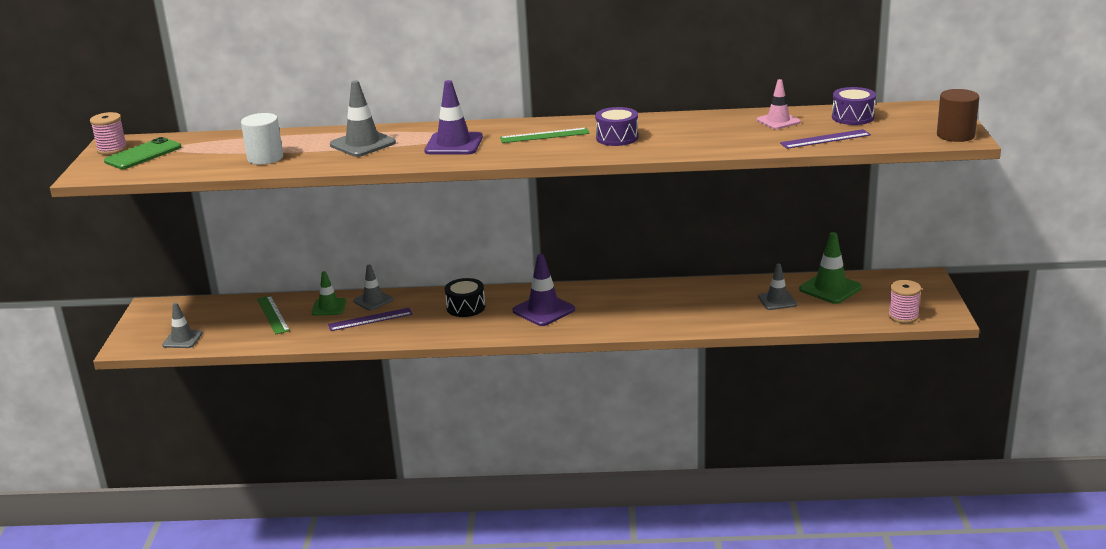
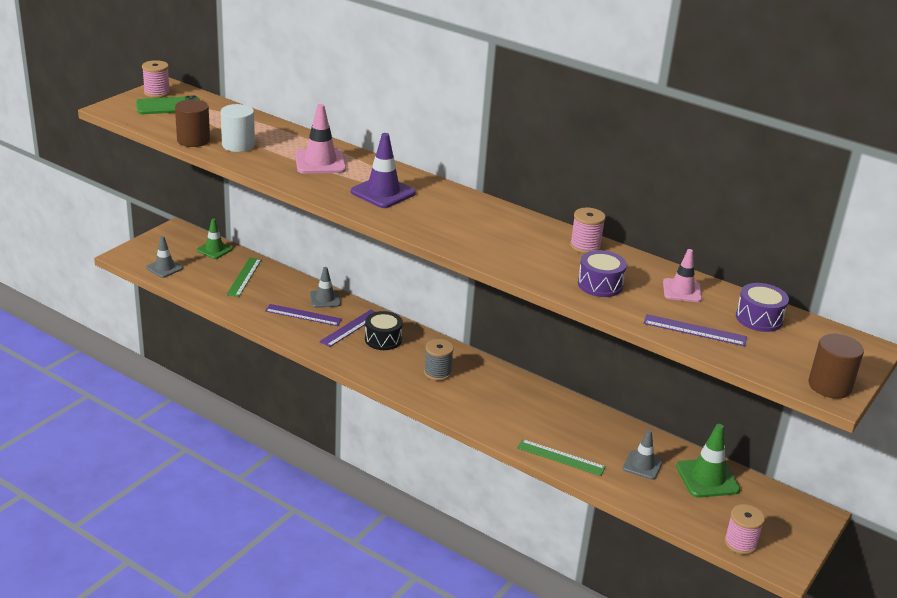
camera: 30 degrees right, 5 degrees up
green traffic cone [312,271,346,316] -> green traffic cone moved to [197,219,233,259]
grey traffic cone [330,81,396,157] -> pink traffic cone [295,104,346,174]
green ruler [500,128,590,143] -> green ruler moved to [517,439,606,476]
purple traffic cone [513,254,575,326] -> grey spool [424,339,454,381]
purple drum [595,107,638,146] -> purple drum moved to [578,250,627,297]
none -> brown cylinder [175,99,210,147]
none -> purple ruler [319,310,375,347]
none -> pink spool [570,208,606,254]

